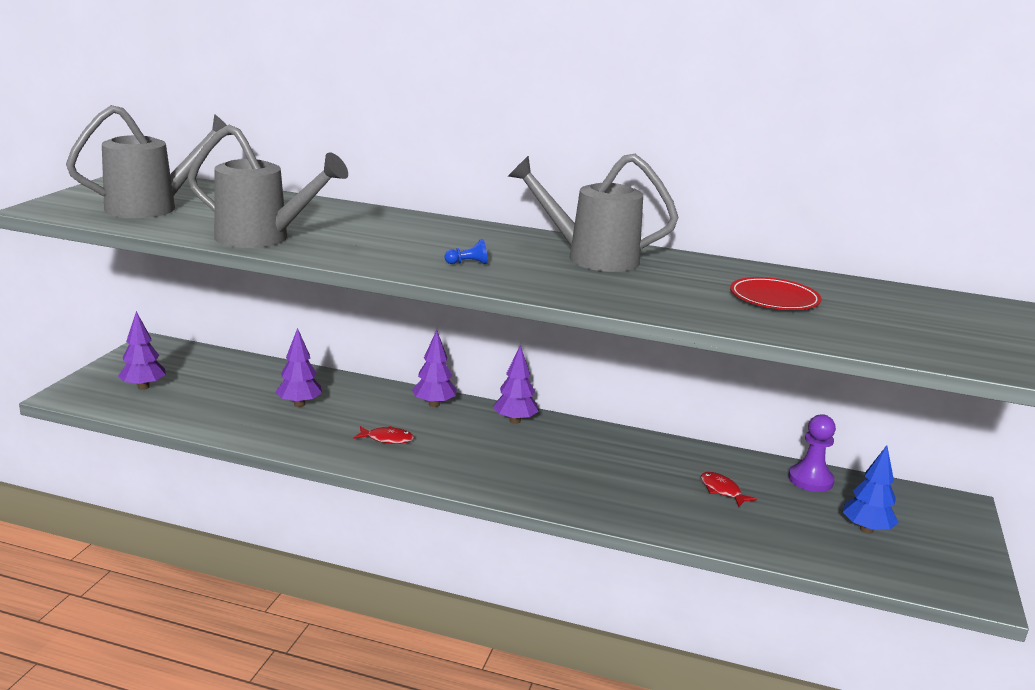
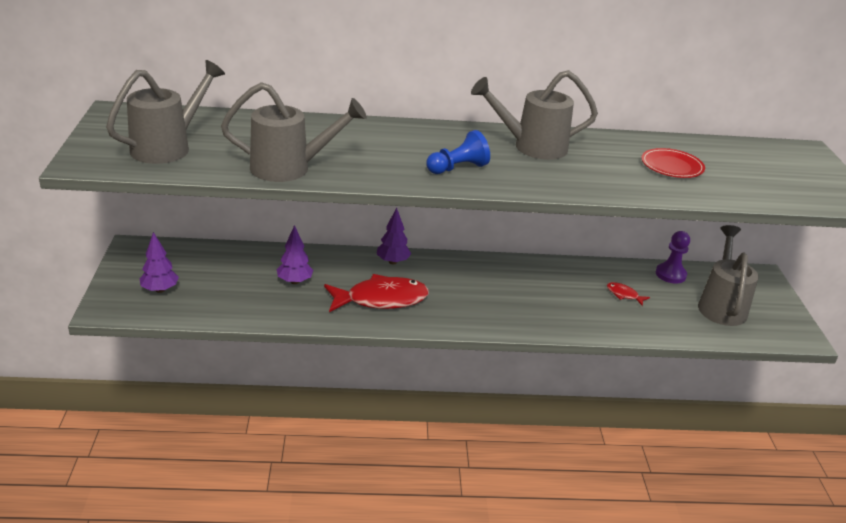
camera: 20 degrees left, 10 degrees up
red fish [353,426,414,444] -> red fish [324,274,429,312], size x2.29
blue pawn [445,239,488,264] -> blue pawn [426,130,490,174], size x1.94
purple tree [493,345,539,424] -> none
blue tree [843,445,899,534] -> grey watering can [698,225,759,326]

